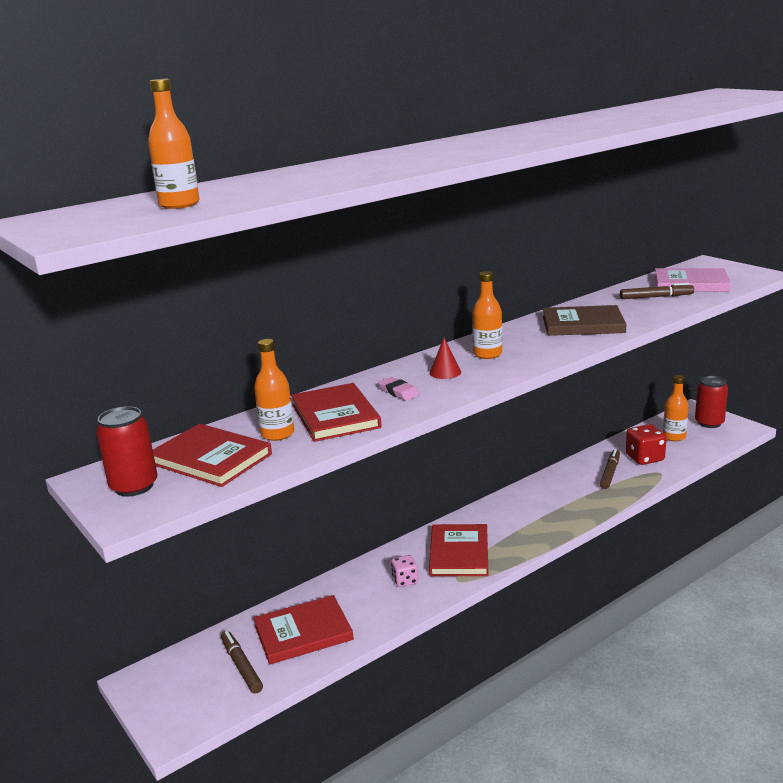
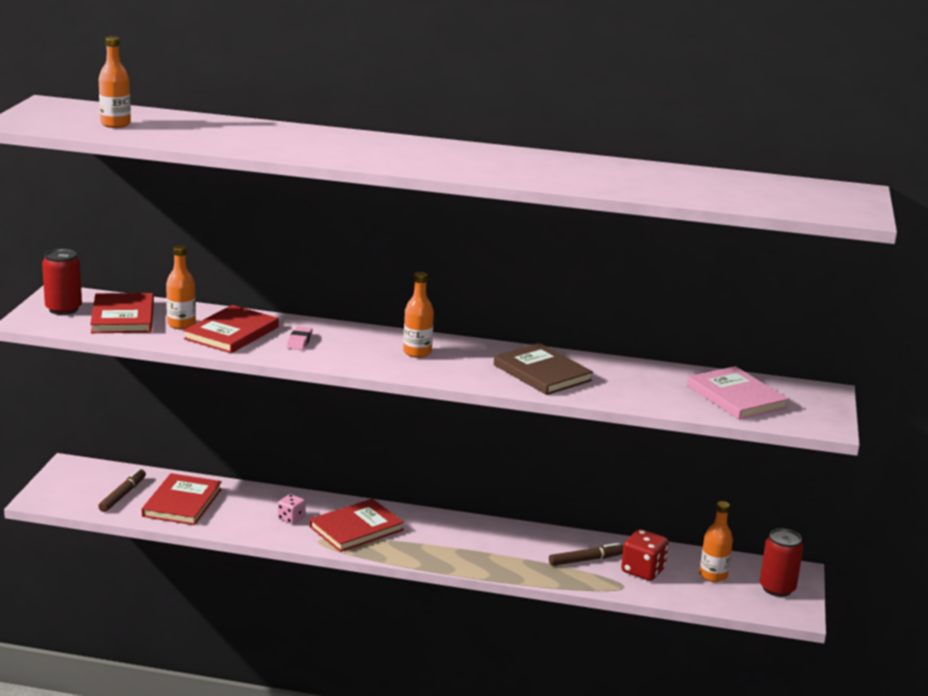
camera: 45 degrees right, 0 degrees up
red book [254,595,354,665] -> red book turned 75 degrees clockwise [142,473,222,525]
red cone [430,338,461,379] -> none
brown marker [620,283,694,299] -> none

